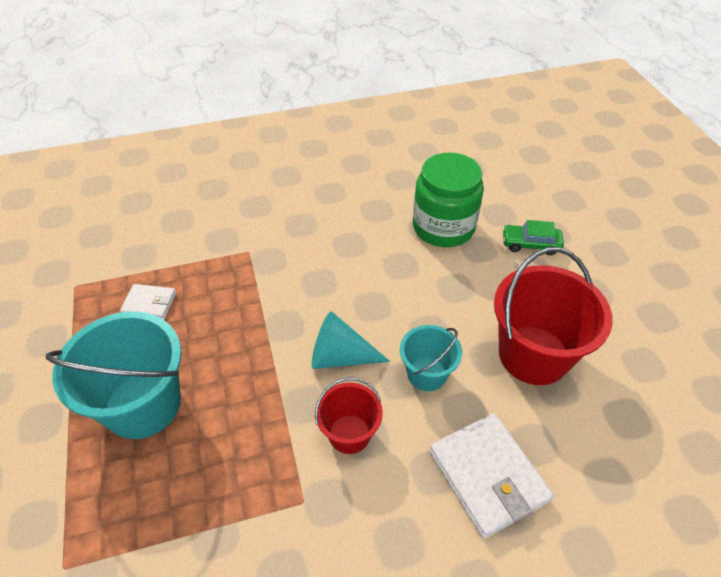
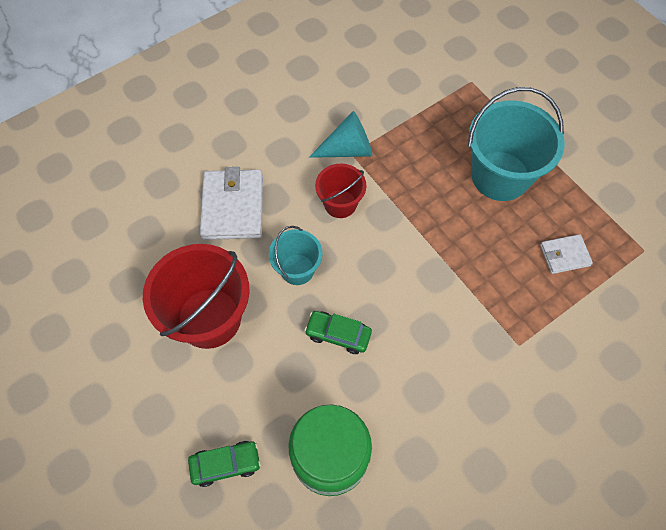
camera: 160 degrees right, 15 degrees up
turquoise cone [312,311,390,369] -> turquoise cone moved to [309,111,372,158]
white wallet [429,413,554,538] -> white wallet turned 45 degrees clockwise [200,167,263,240]
none -> green car [304,311,372,354]

